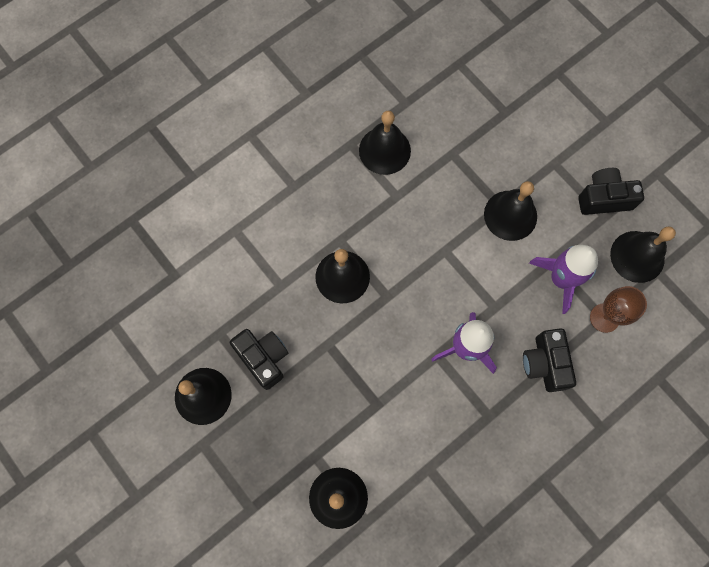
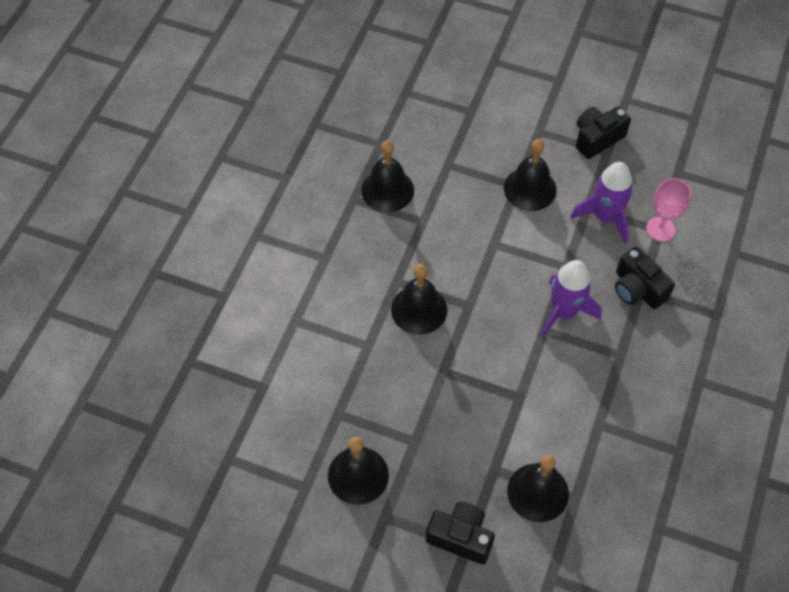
camera: 30 degrees left, 15 degrees down
black camera [230,329,288,390] -> black camera moved to [426,502,495,564]
brown goblet [590,286,647,333] -> pink goblet [646,178,691,241]
black bell [610,227,676,283] -> none

